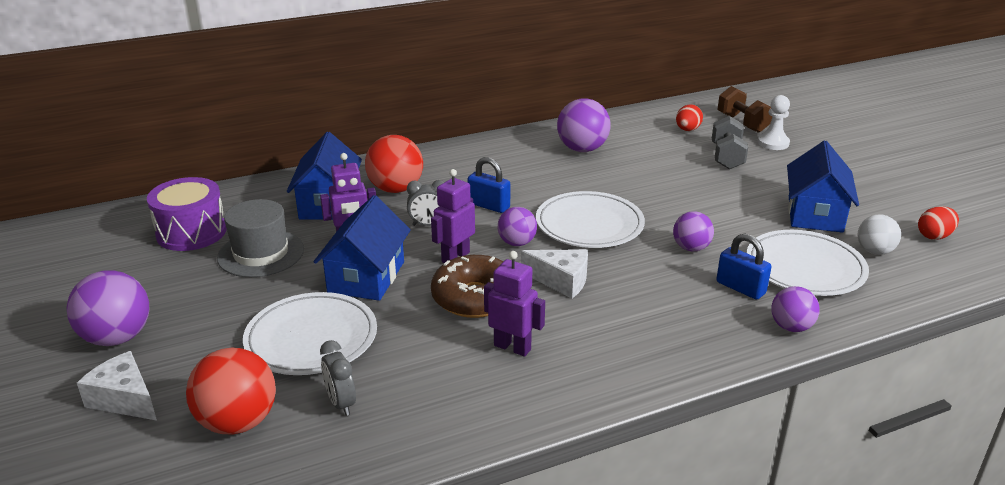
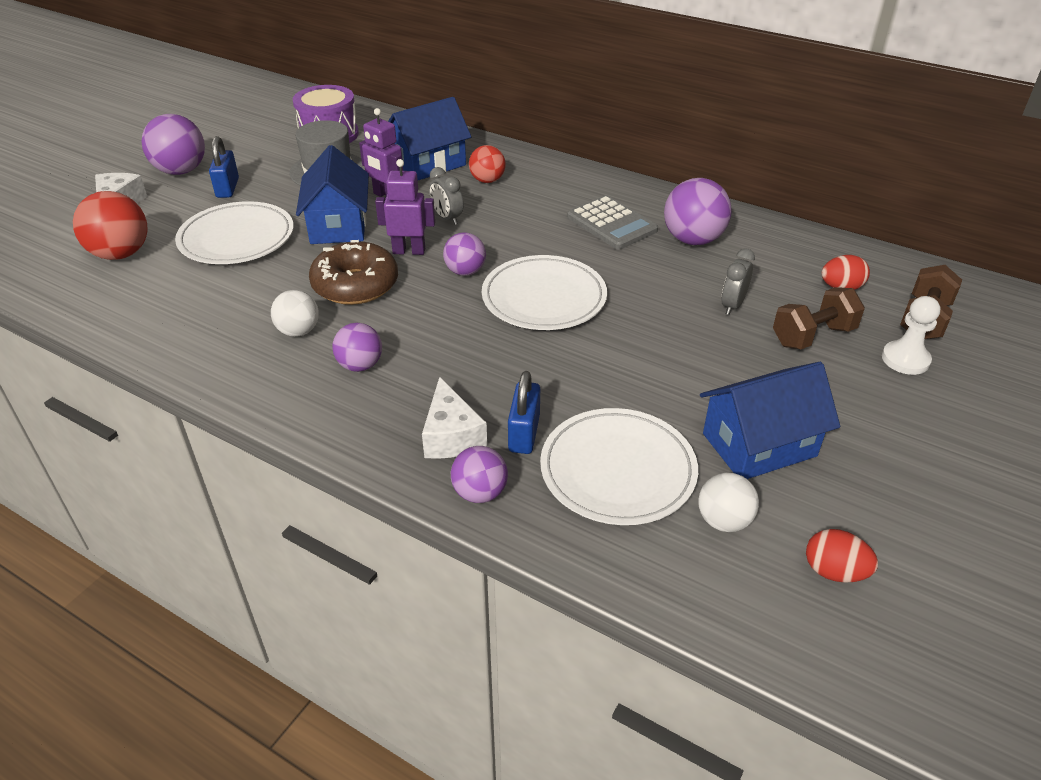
camera: 55 degrees right, 10 degrees up
blue house [314,195,411,301] -> blue house turned 75 degrees counterclockwise [296,145,369,244]
grey clock [320,340,356,416] -> grey clock moved to [721,248,755,315]
red ball [365,135,423,193] -> red ball [469,145,506,183], size x0.62
blue padlock [468,157,510,213] -> blue padlock moved to [209,136,239,198]
purple robot [484,251,545,357] -> white ball [271,290,319,337]
white cheese [521,249,588,298] -> white cheese moved to [422,377,487,459]
purple ball [673,211,714,251] -> purple ball moved to [332,323,382,372]
grey dumbbell [712,116,748,169] -> brown dumbbell [773,287,865,349]
none -> grey calculator [567,195,658,249]

